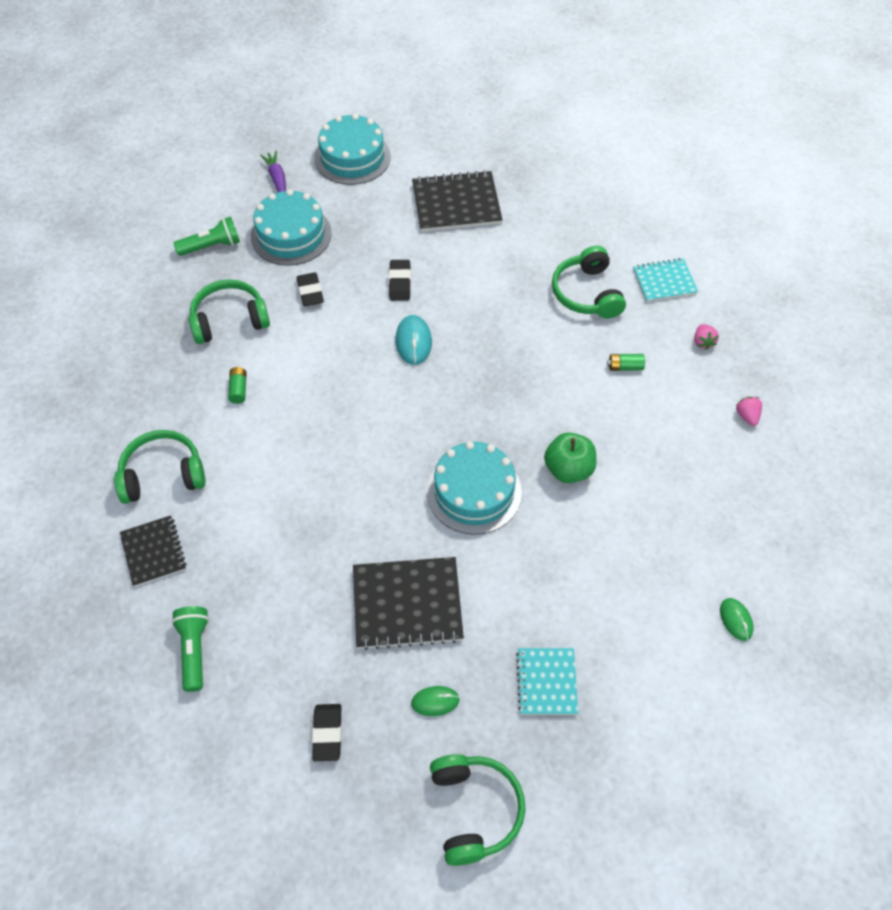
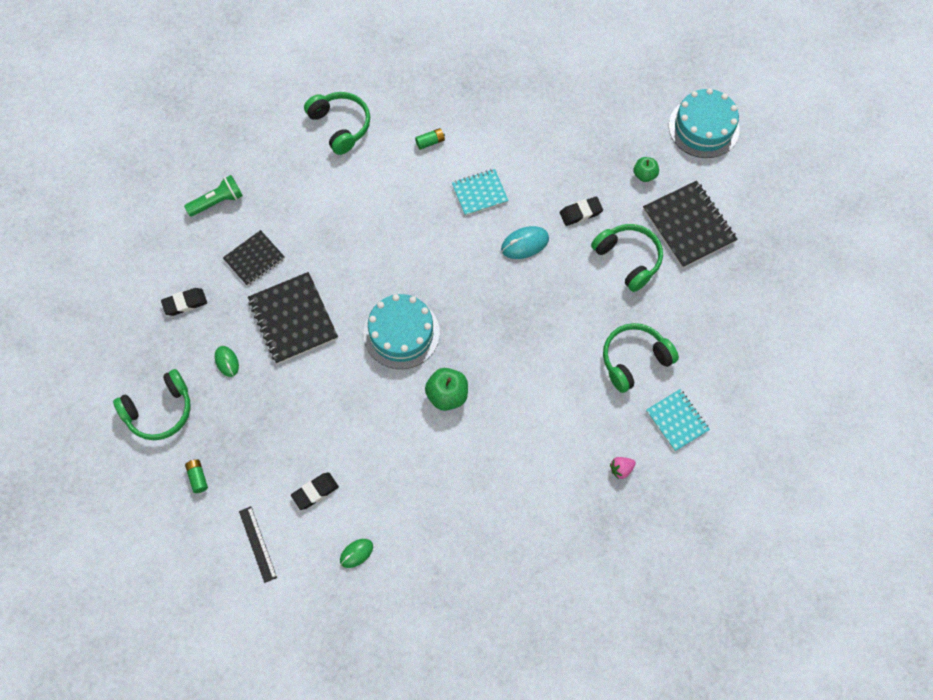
camera: 70 degrees right, 10 degrees up
black notebook [120,516,187,587] -> black notebook moved to [223,230,285,286]
green flashlight [174,216,240,256] -> none
green headphones [189,279,270,344] -> green headphones moved to [591,224,663,292]
turquoise cake [251,189,332,266] -> none
purple carrot [260,151,286,192] -> none
black eraser [297,272,324,306] -> black eraser moved to [291,472,339,510]
turquoise notebook [516,648,578,715] -> turquoise notebook moved to [452,169,509,216]
green battery [607,354,645,371] -> green battery moved to [185,459,208,493]
pink strawberry [736,397,762,426] -> none
none -> black ruler [239,506,277,583]
none -> green apple [634,157,659,182]

